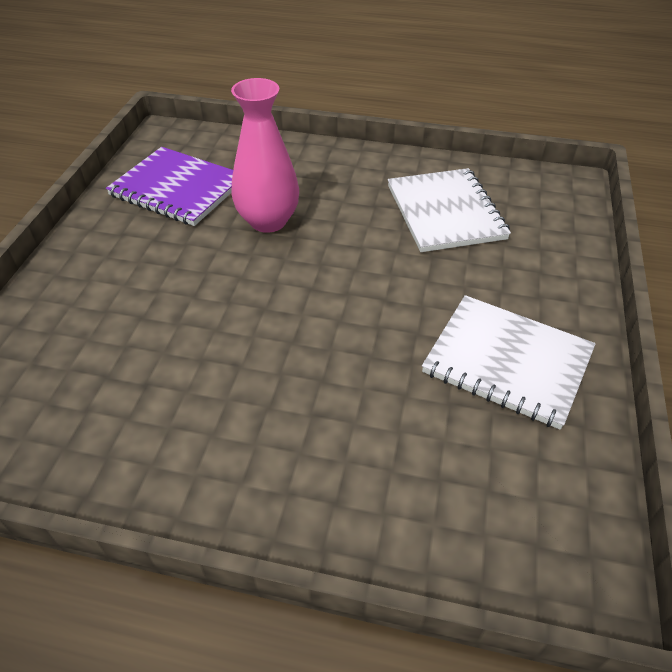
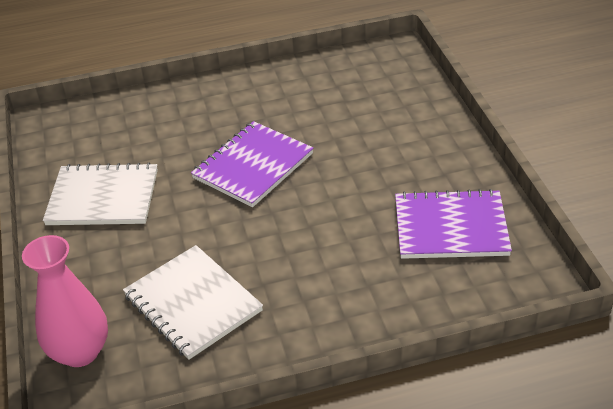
camera: 155 degrees right, 5 degrees down
pink vase [231,78,299,233] -> pink vase moved to [22,235,108,367]
none -> purple notebook [191,121,314,207]

